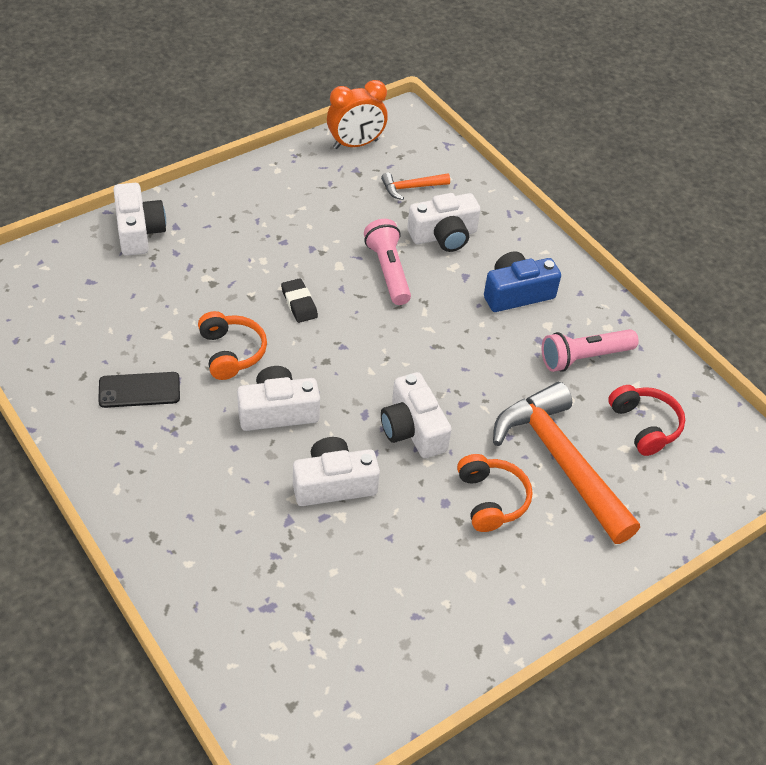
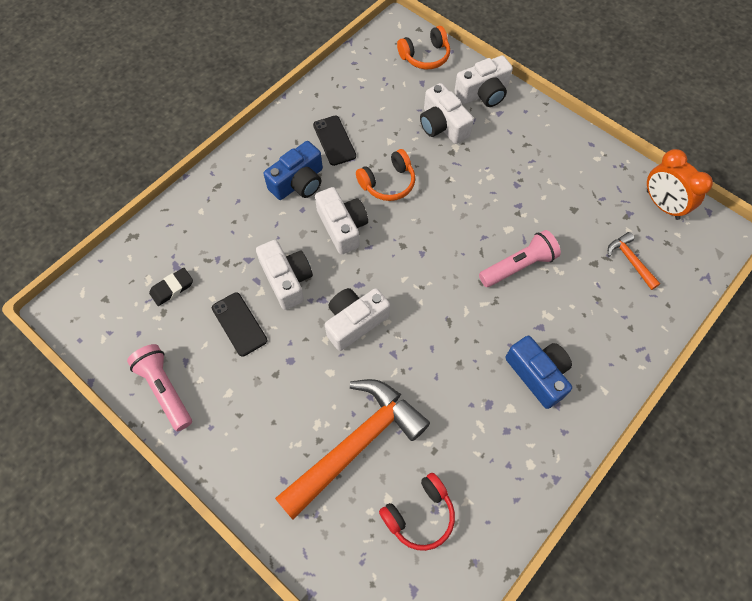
camera: 80 degrees right, 15 degrees up
black eraser [281,278,318,323] -> black eraser moved to [149,268,193,306]
white camera [407,193,481,252] -> white camera moved to [420,83,474,144]
orange headphones [457,454,533,532] -> orange headphones moved to [397,26,450,69]
pink flashlight [542,329,639,372] -> pink flashlight moved to [127,344,192,431]
none -> black phone [212,292,267,357]
none -> blue camera [264,141,323,200]

